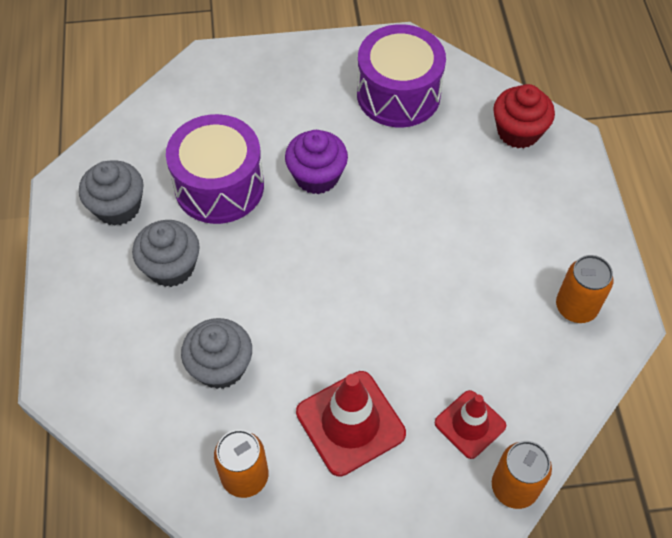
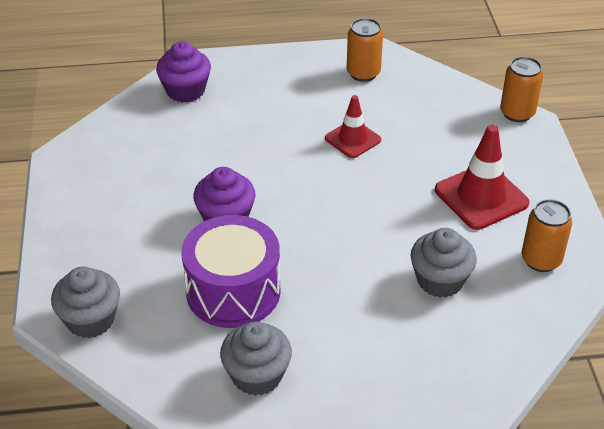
camera: 90 degrees left, 15 degrees down
grey cupcake [132,220,200,287] -> grey cupcake moved to [51,266,120,338]
purple drum [357,24,446,127] -> none
red traffic cone [435,390,506,459] -> red traffic cone moved to [325,95,381,158]
red cupcake [493,84,555,148] -> purple cupcake [156,41,211,103]

